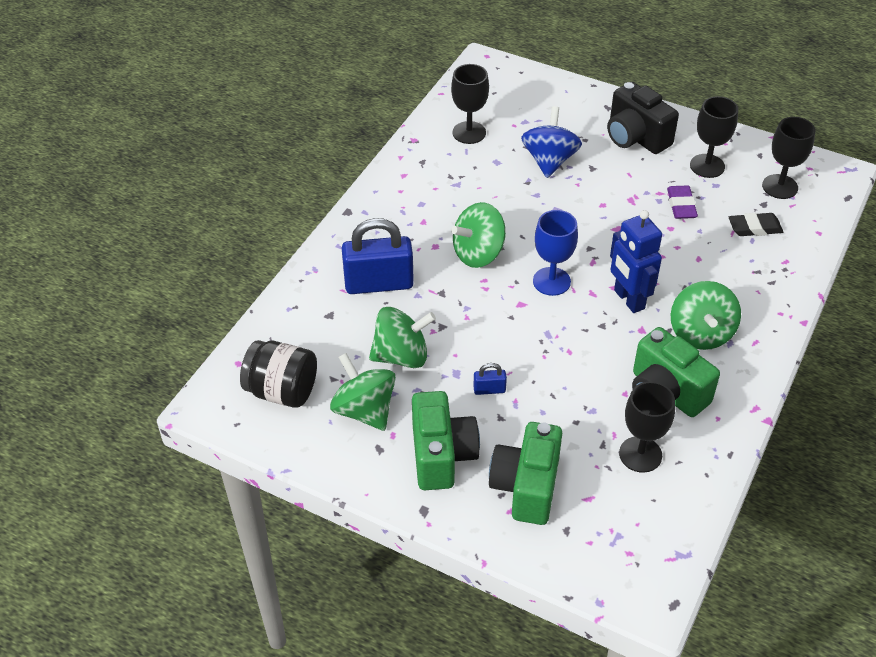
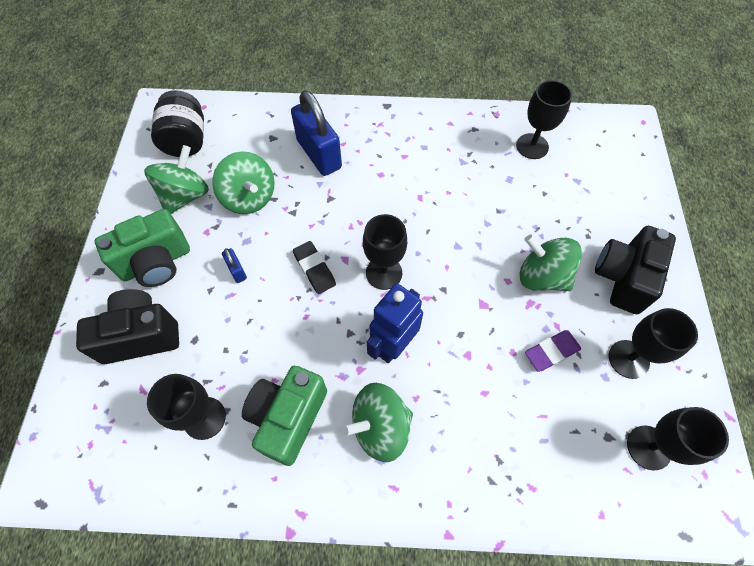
camera: 65 degrees right, 15 degrees up
green spinning top [451,202,506,268] -> green spinning top moved to [520,235,582,291]
green camera [489,422,562,525] -> black camera [76,289,179,364]
blue spinning top [521,106,582,178] -> none
blue goblet [533,210,578,296] -> black goblet [363,214,407,290]
black eraser [729,213,783,236] -> black eraser moved to [293,241,336,294]

